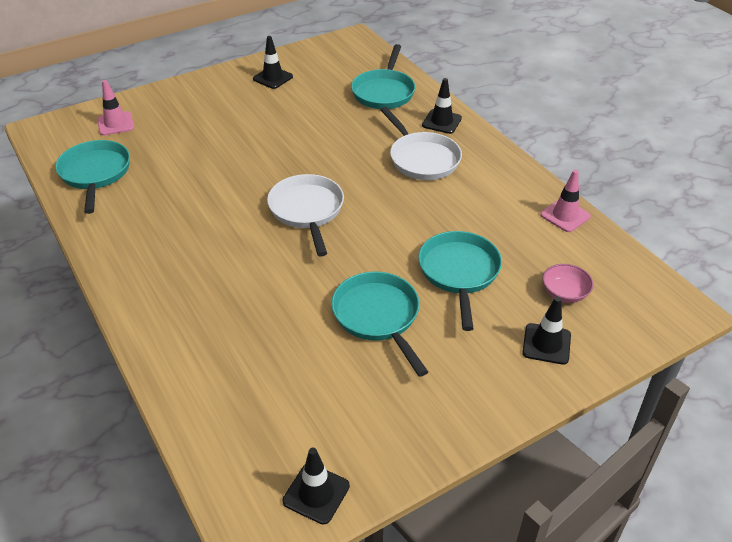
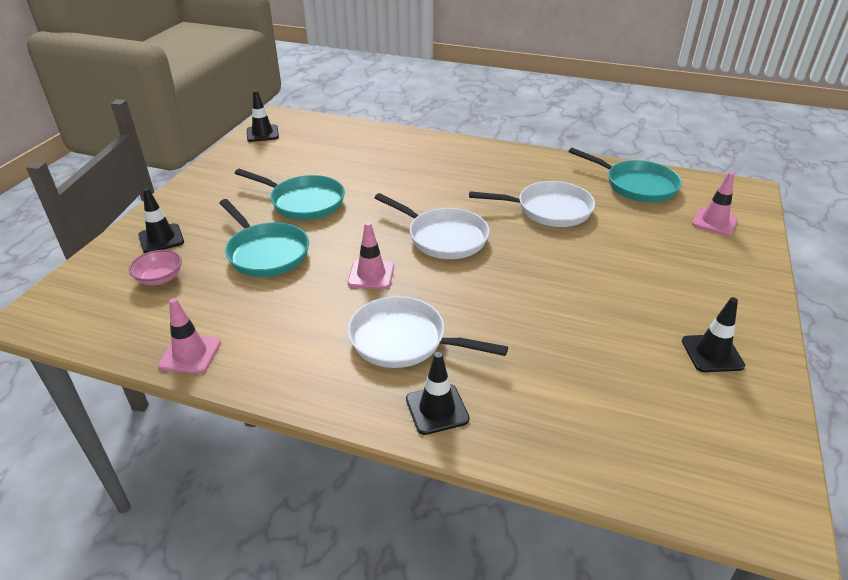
camera: 140 degrees right, 5 degrees down
turquoise pan [351,44,415,109] -> none
none -> pink traffic cone [348,222,394,289]
none -> white pan [469,181,595,227]

